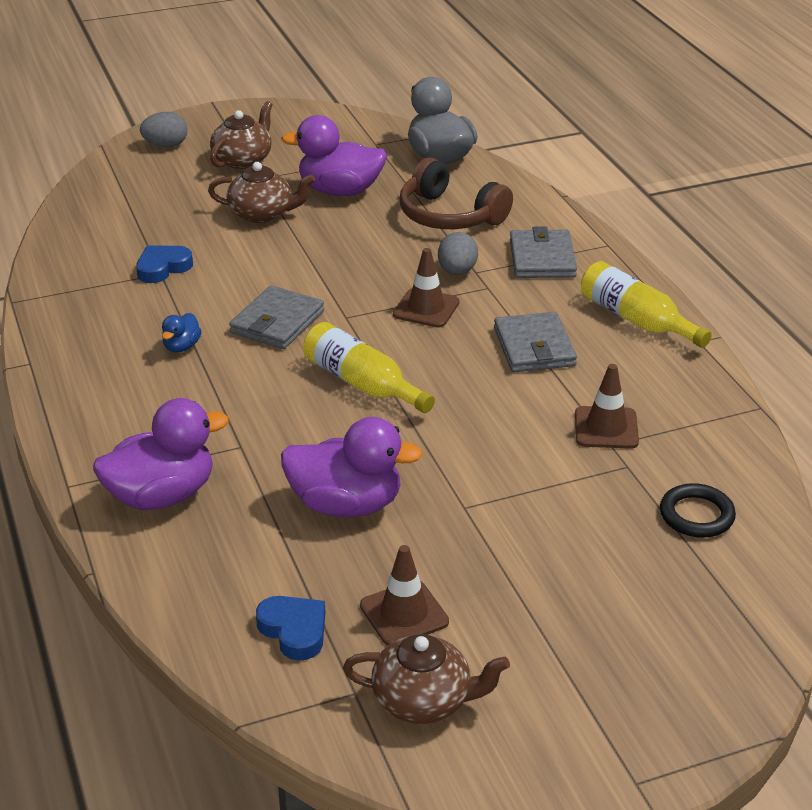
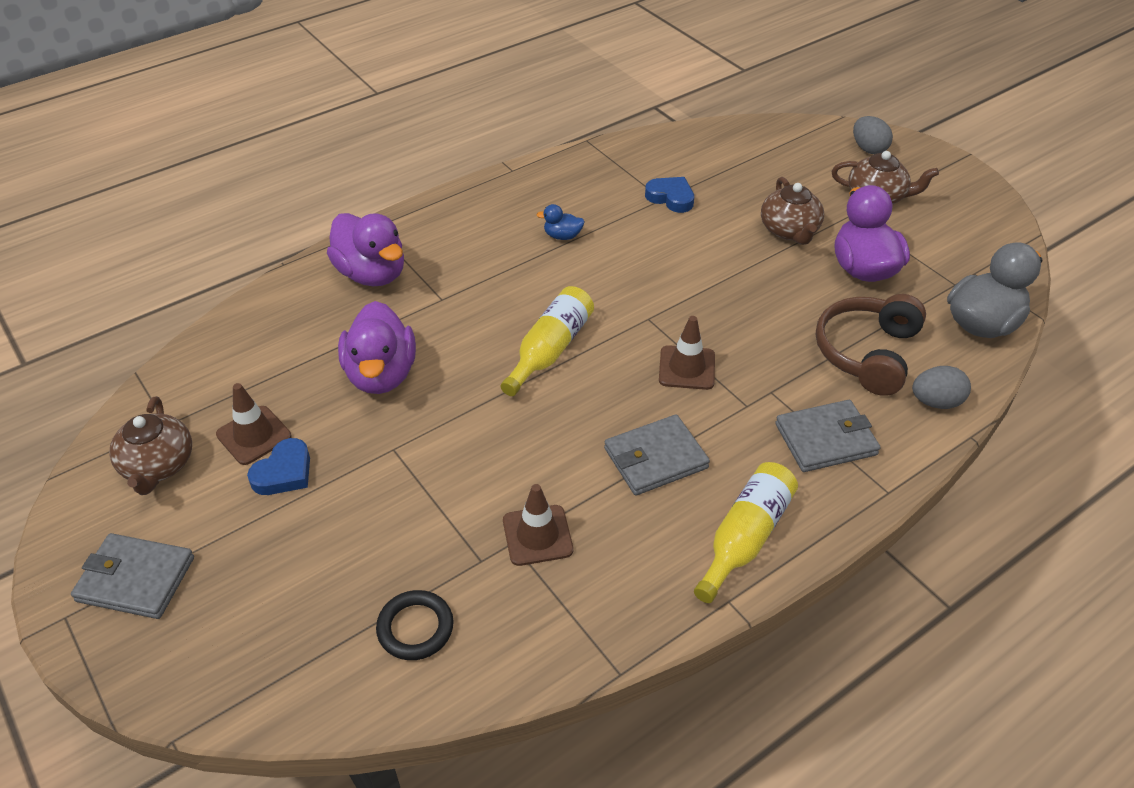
camera: 75 degrees right, 10 degrees up
grey wallet [229,285,324,349] -> grey wallet moved to [71,533,194,619]
blue heart [256,596,325,661] -> blue heart moved to [247,438,310,495]
grey egg [438,232,478,275] -> grey egg moved to [912,366,971,409]

